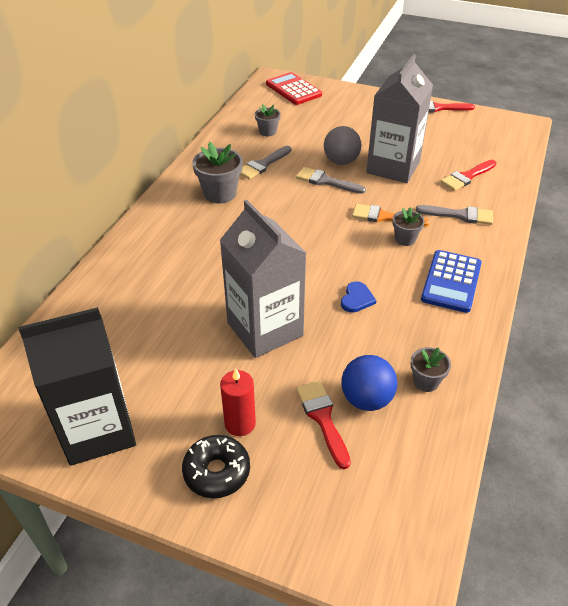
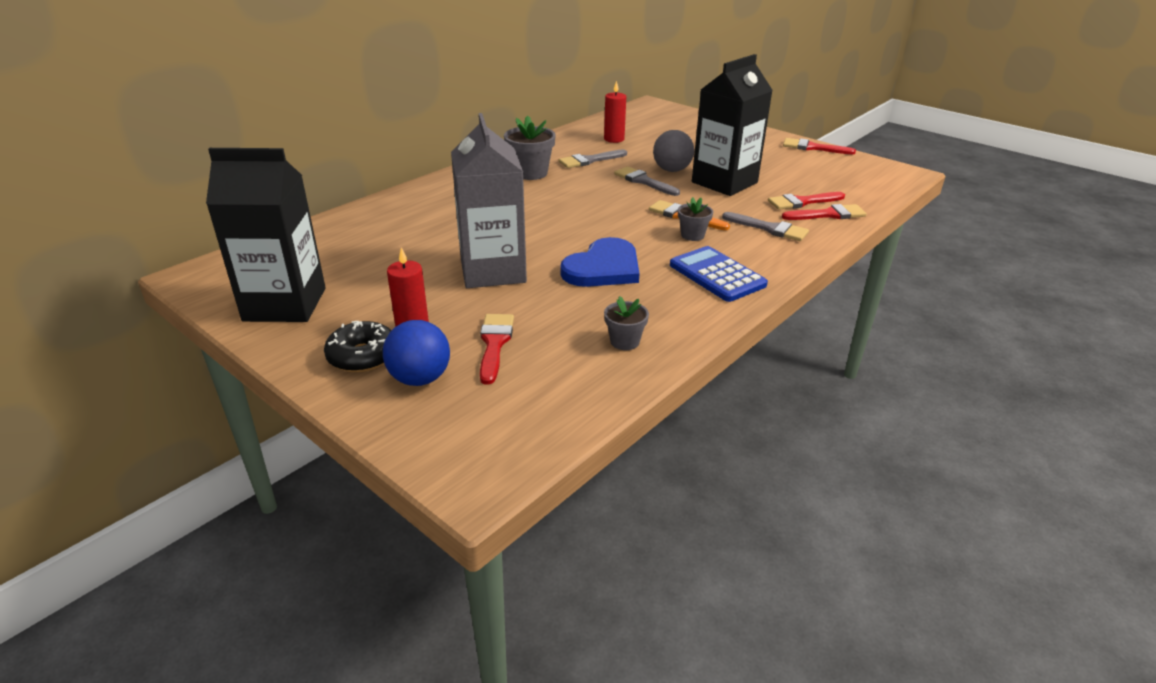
camera: 20 degrees right, 10 degrees down
grey flower pot [255,104,281,136] -> red candle [604,81,626,143]
red calculator [266,72,322,105] -> none
blue heart [341,281,377,313] -> blue heart [560,237,639,287], size x2.03
blue ball [341,355,397,411] -> blue ball moved to [383,320,450,386]
grey carton [366,54,433,183] -> black carton [692,54,773,196]
blue calculator [421,250,482,313] -> blue calculator turned 105 degrees clockwise [670,246,768,302]
none -> red brush [782,204,867,220]

